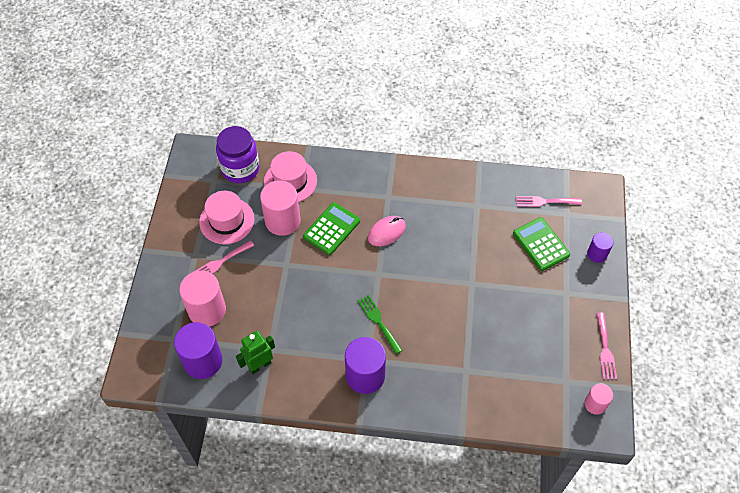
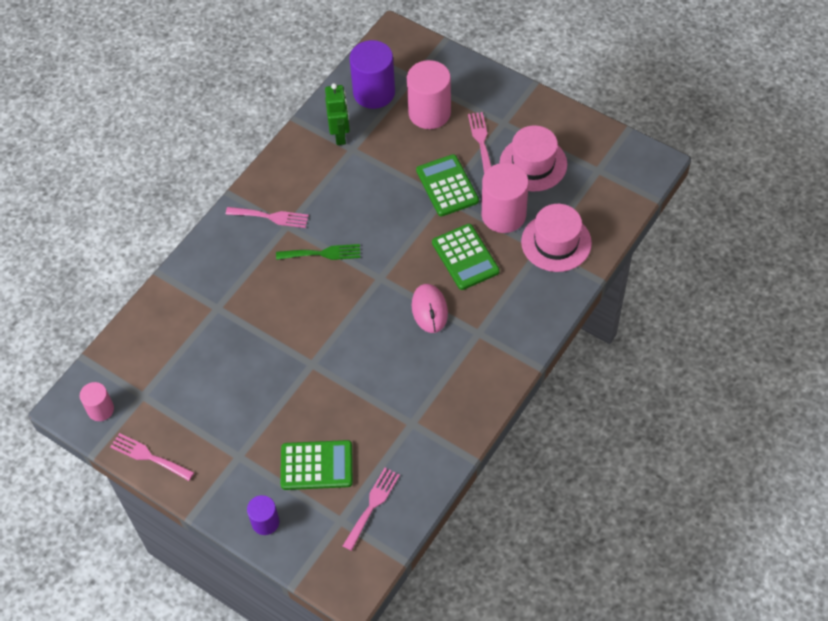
camera: 120 degrees right, 0 degrees up
purple jar [216,126,259,183] -> none
purple cylinder [345,337,386,394] -> pink fork [226,207,309,228]
none -> green calculator [416,154,479,216]

